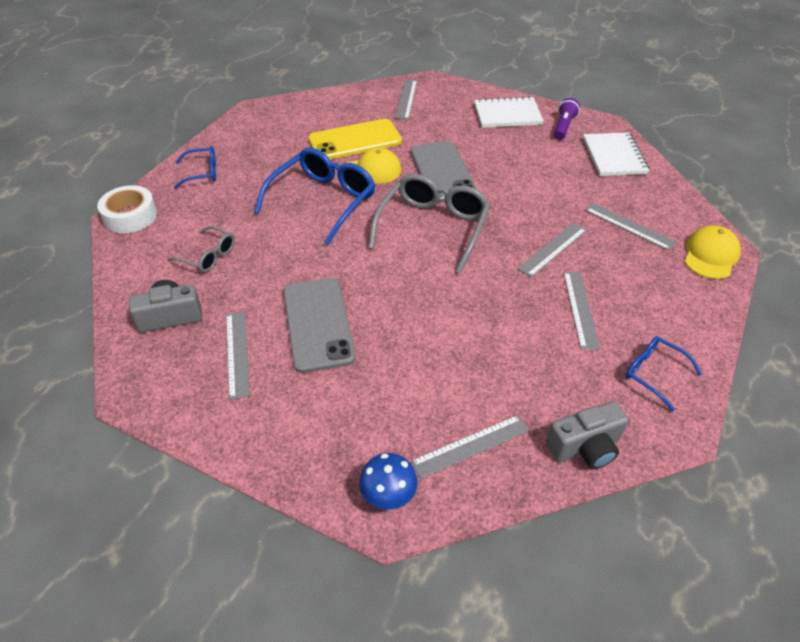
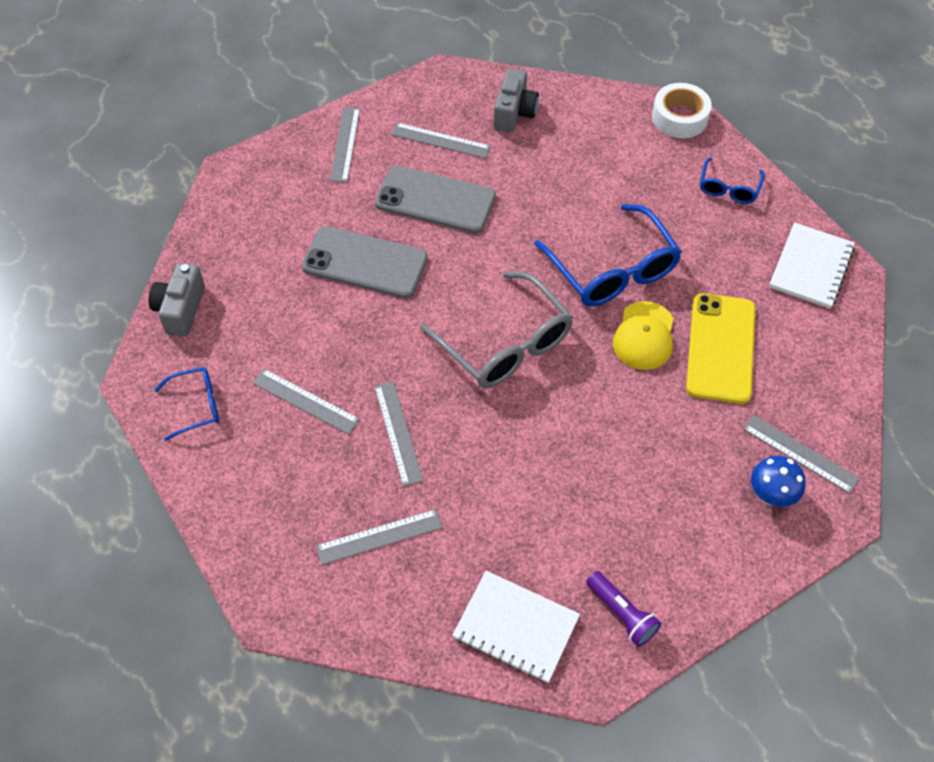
camera: 120 degrees right, 10 degrees up
grey glasses [167,226,235,272] -> none
blue mushroom [359,453,418,510] -> blue mushroom moved to [751,456,806,507]
grey phone [410,141,477,203] -> grey phone moved to [302,226,428,298]
grey ruler [411,415,529,479] -> grey ruler moved to [330,107,360,182]
white notebook [474,96,544,128] -> white notebook moved to [769,222,855,309]
yellow cap [685,225,741,279] -> none

